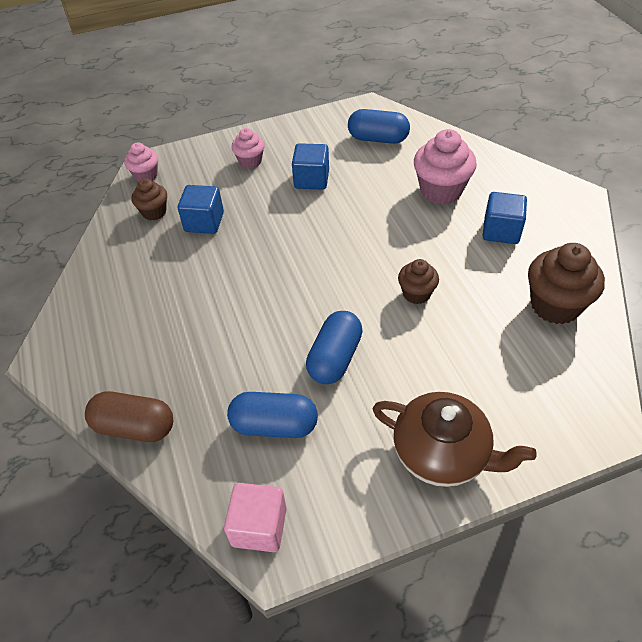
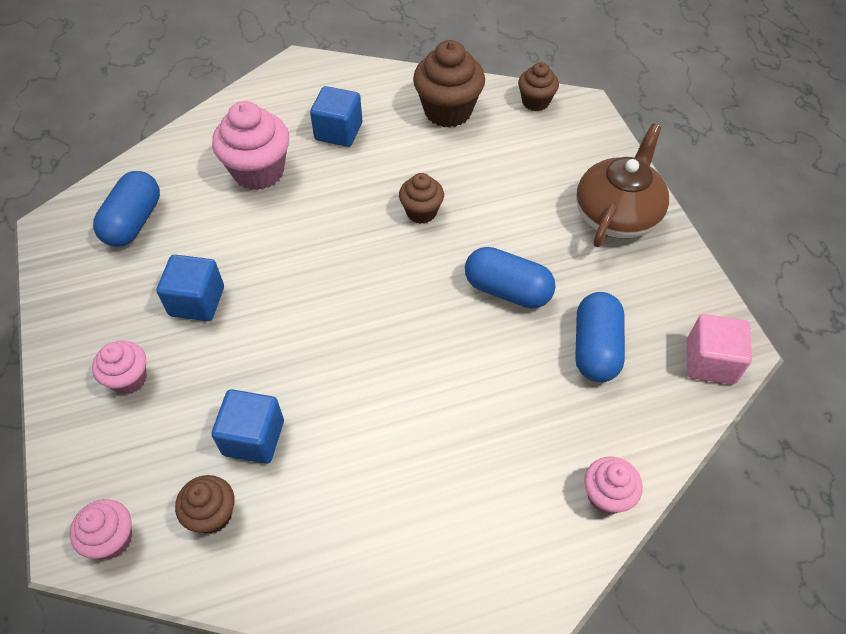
camera: 90 degrees left, 5 degrees up
brown capsule [85,391,173,442] -> pink cupcake [584,457,643,514]
none -> brown cupcake [518,62,559,111]

